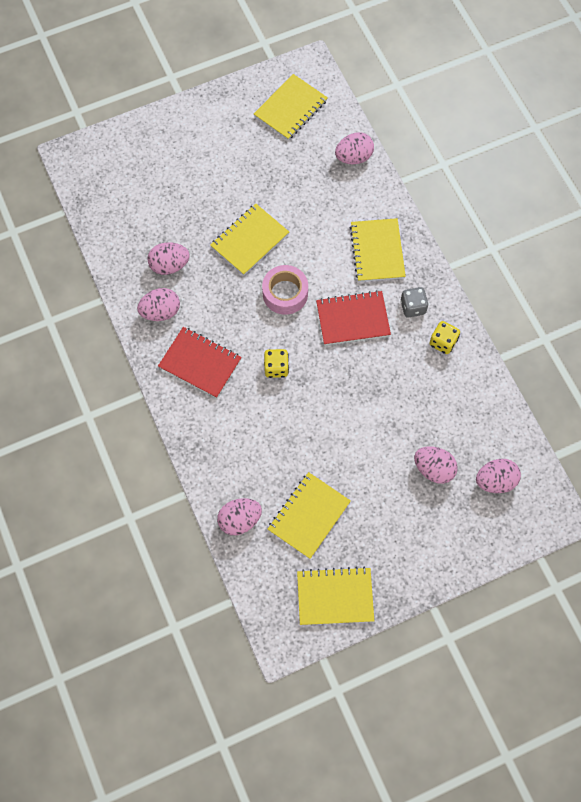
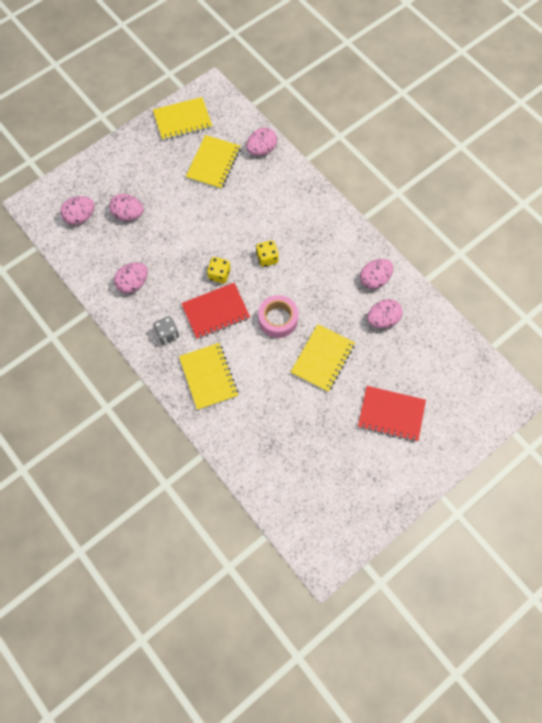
camera: 165 degrees right, 0 degrees up
red notebook [158,327,242,398] -> red notebook moved to [358,386,426,442]
yellow notebook [254,74,328,140] -> none
pink egg [335,132,374,164] -> pink egg moved to [114,262,148,293]
yellow dice [429,321,460,354] -> yellow dice moved to [207,257,231,284]

